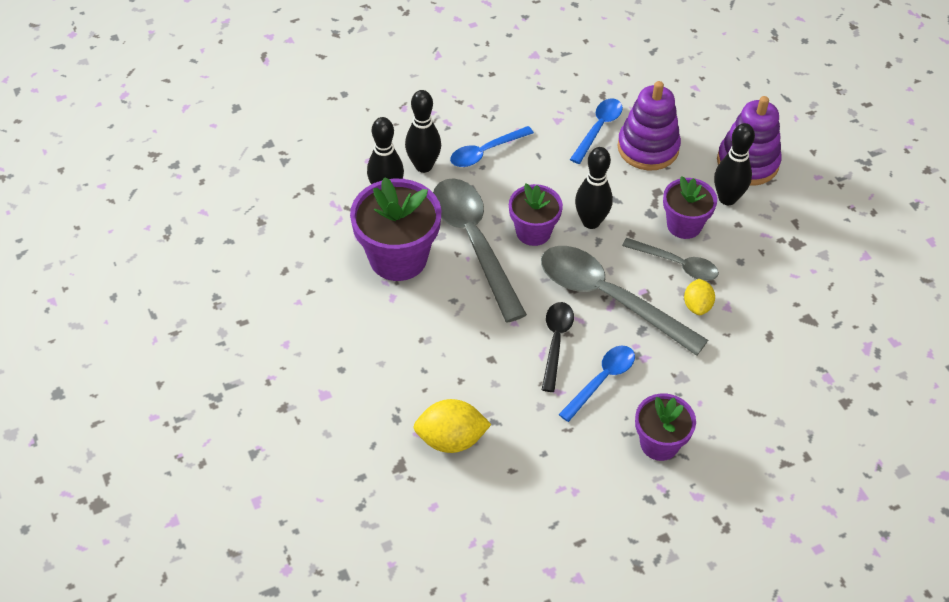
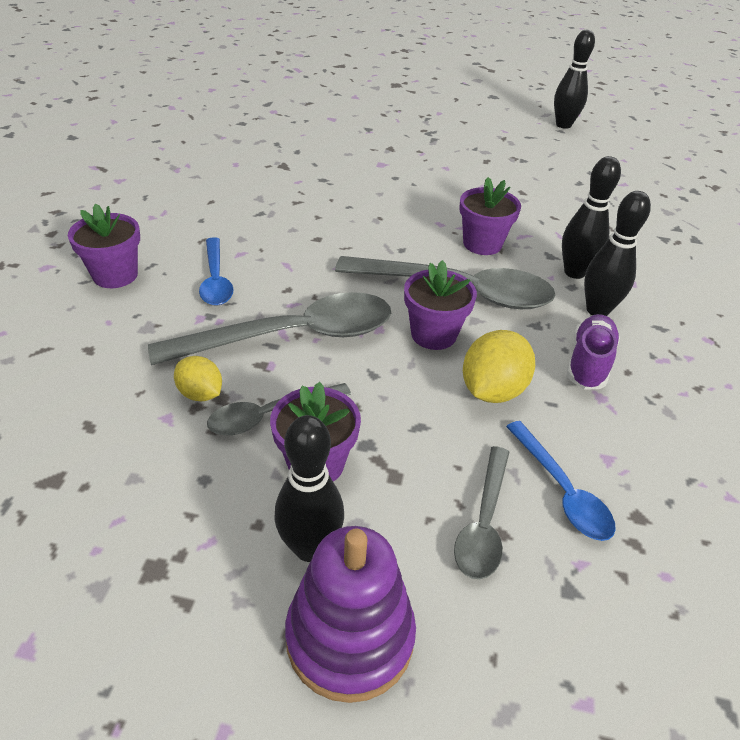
camera: 125 degrees right, 10 degrees down
purple flower pot [350,177,441,281] -> purple flower pot [459,177,521,255], size x0.61
yellow lemon [413,399,492,453] -> yellow lemon moved to [463,330,535,403]
blue spoon [450,126,534,167] -> purple shoe [567,314,620,390]
black spoon [542,302,574,392] -> none
black bowling pin [575,147,613,229] -> black bowling pin moved to [554,29,595,129]
purple stacking toy [617,81,681,171] -> grey spoon [454,446,509,579]

